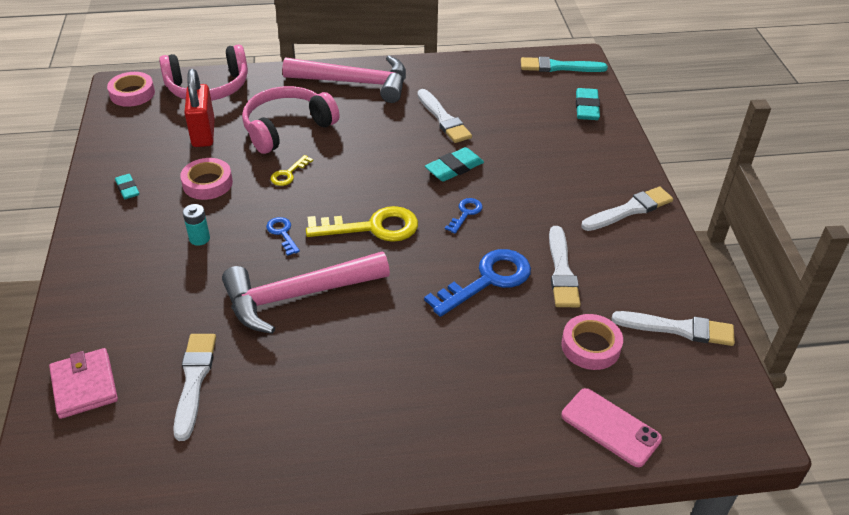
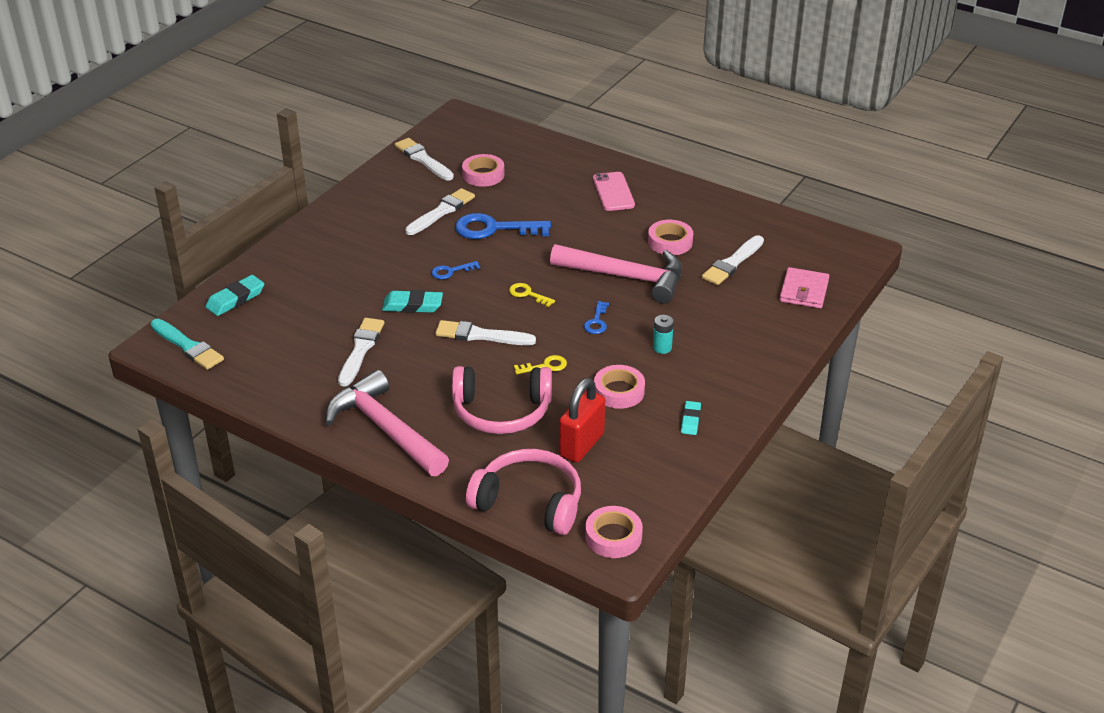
camera: 140 degrees left, 5 degrees down
yellow key [306,206,418,242] -> yellow key [509,283,555,307], size x0.50
pink phone [561,388,662,467] -> pink phone moved to [593,172,635,211]
white brush [581,187,673,231] -> white brush moved to [435,320,536,345]
none -> pink tape [648,220,693,255]

